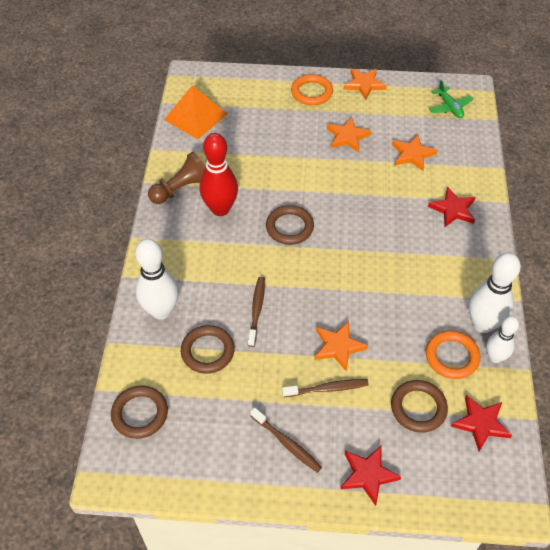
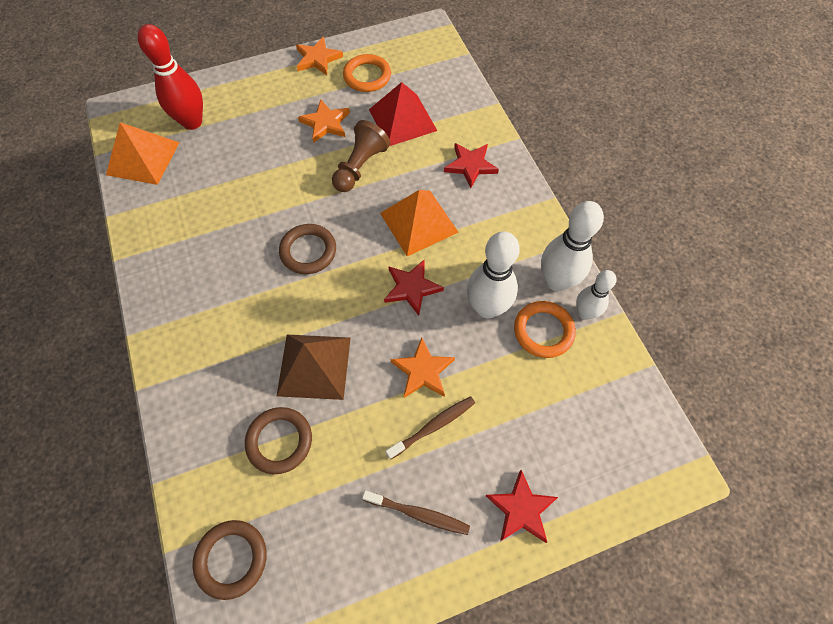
camera: 25 degrees left, 10 degrees up
white bowling pin [135,238,179,320] -> white bowling pin moved to [467,231,520,319]
brown pawn [148,152,206,204] -> brown pawn moved to [332,120,390,192]
red bowling pin [199,133,238,216] -> red bowling pin moved to [138,24,203,130]
brown toothbrush [248,277,265,347] -> brown pyramid [277,335,350,400]
orange ring [291,74,333,105] -> orange ring moved to [343,54,391,92]
brown ring [391,380,448,433] -> none
orange star [392,135,438,171] -> red pyramid [369,82,437,146]
green plane [429,80,474,118] -> none
red star [451,395,512,451] -> red star moved to [384,259,444,316]
none -> orange pyramid [380,190,459,256]

